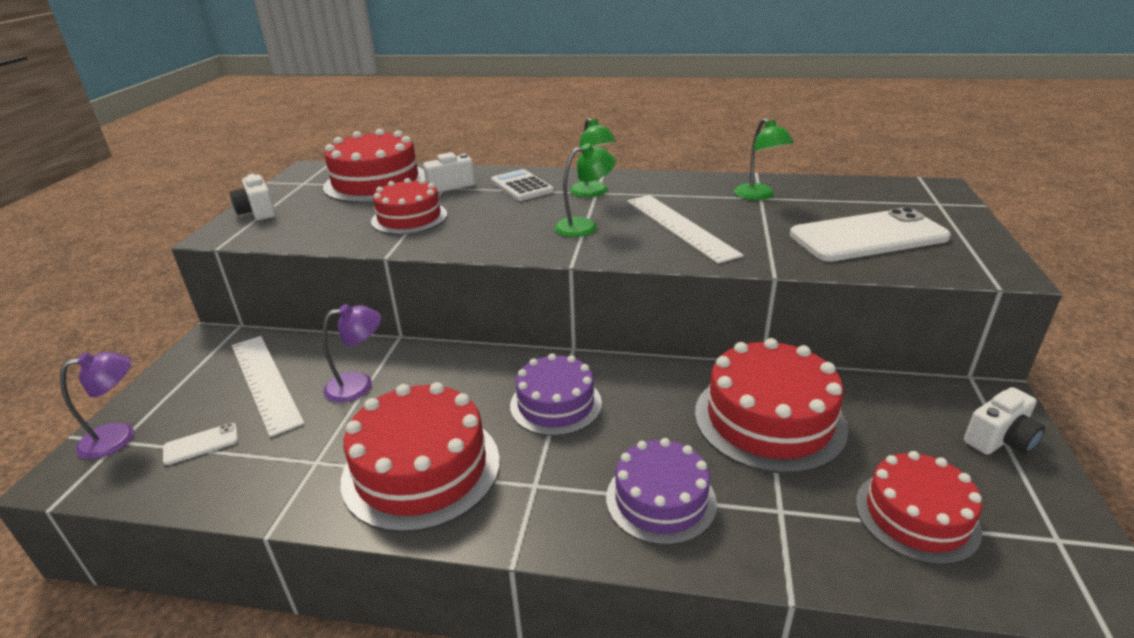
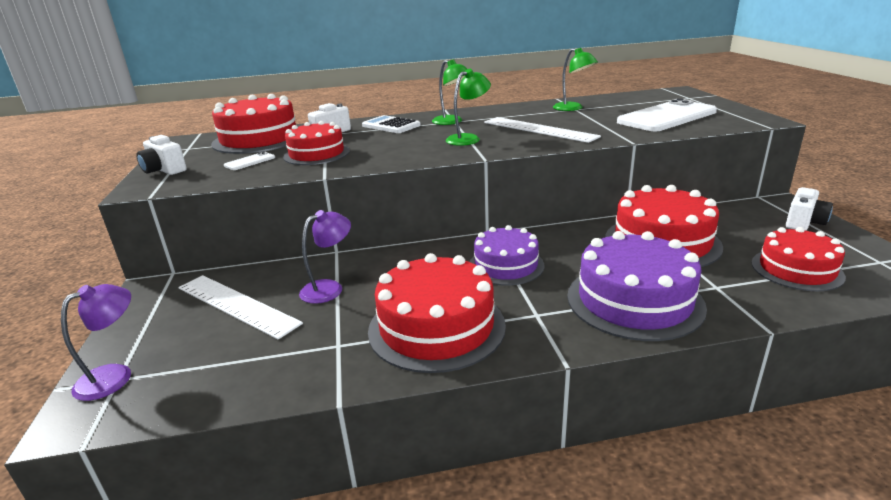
camera: 20 degrees left, 5 degrees down
white phone [163,423,239,465] -> white phone moved to [224,151,275,170]
purple cake [606,438,717,545] -> purple cake [567,231,707,341], size x1.53

